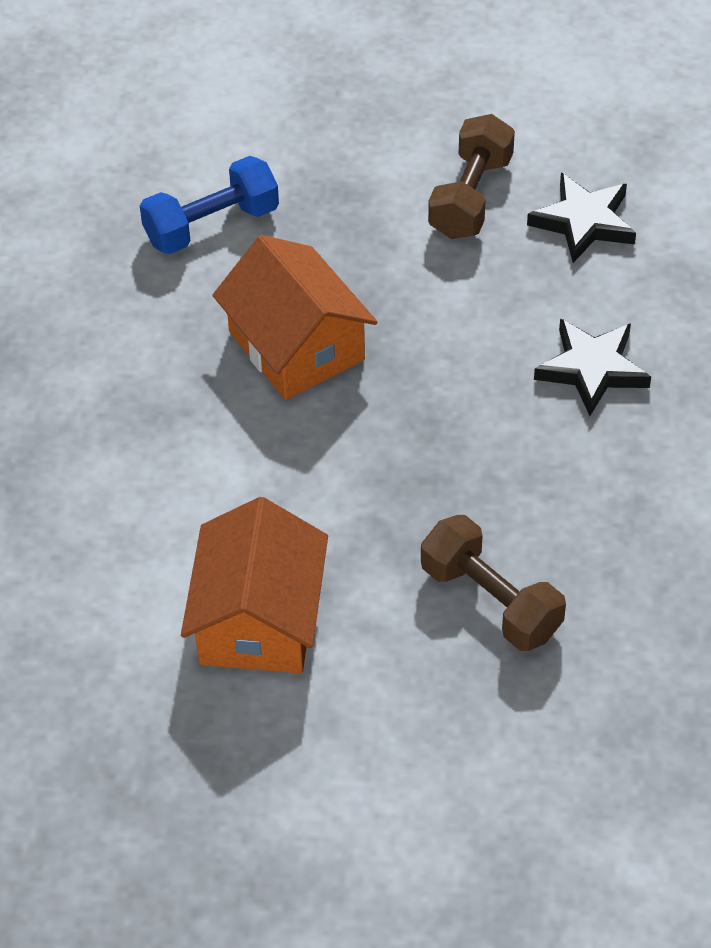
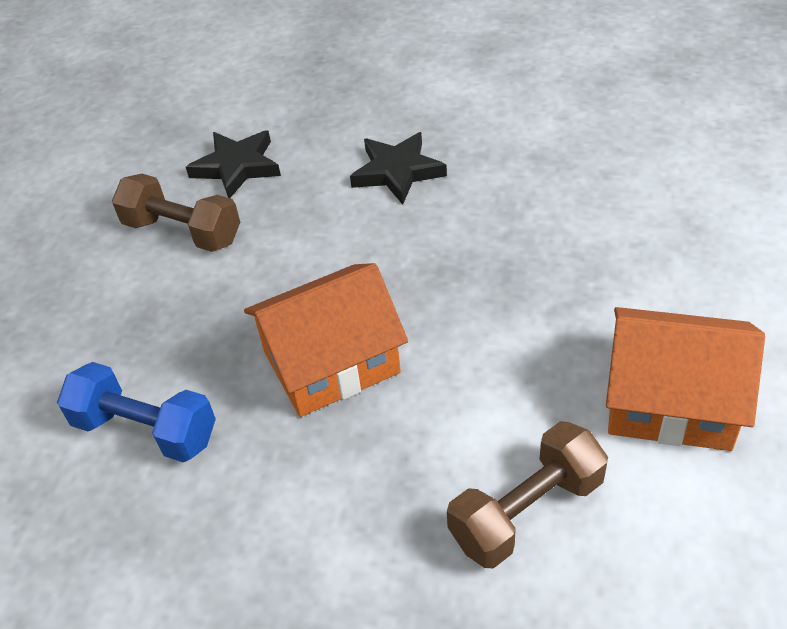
camera: 80 degrees left, 5 degrees down
blue dumbbell [140,156,279,254] -> blue dumbbell turned 45 degrees counterclockwise [57,362,216,462]
brown dumbbell [421,515,566,651] -> brown dumbbell moved to [447,421,608,569]

